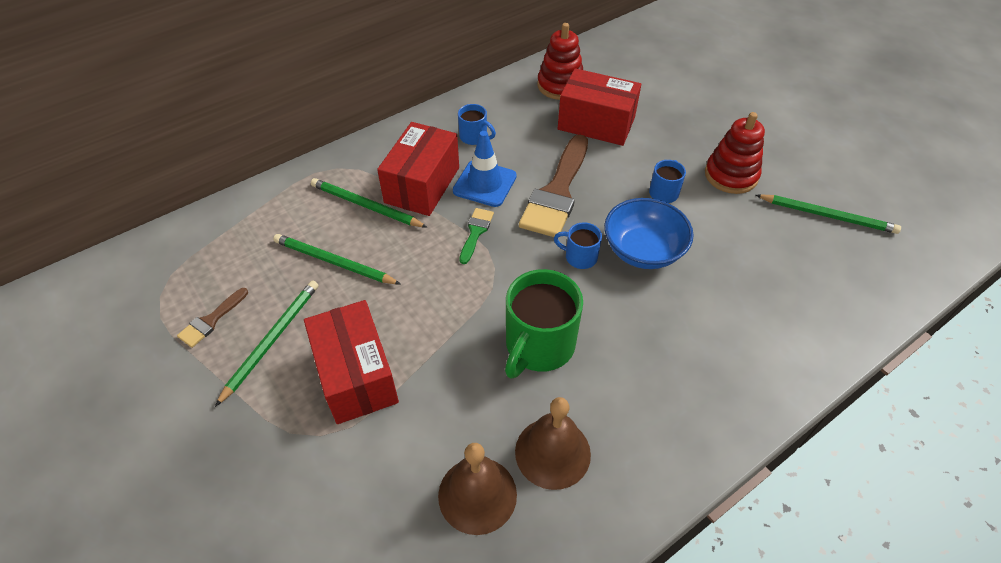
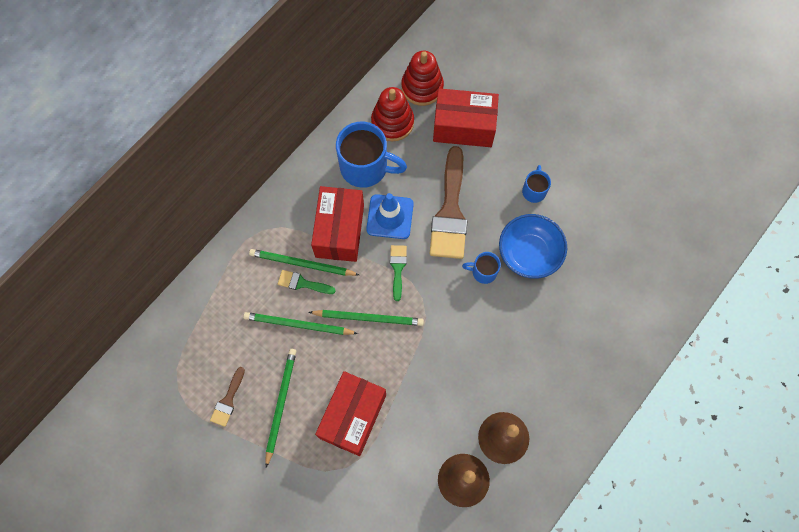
camera: 15 degrees left, 20 degrees up
red box [304,300,399,424] -> red box turned 60 degrees clockwise [315,371,386,456]
blue mug [458,104,496,145] -> blue mug [336,122,407,188], size x1.97
green mug [505,269,583,379] -> none
red stacking toy [705,112,765,194] -> red stacking toy moved to [371,87,414,142]
green pencil [756,194,901,234] -> green pencil moved to [309,310,424,326]
none -> green brush [278,270,336,294]

